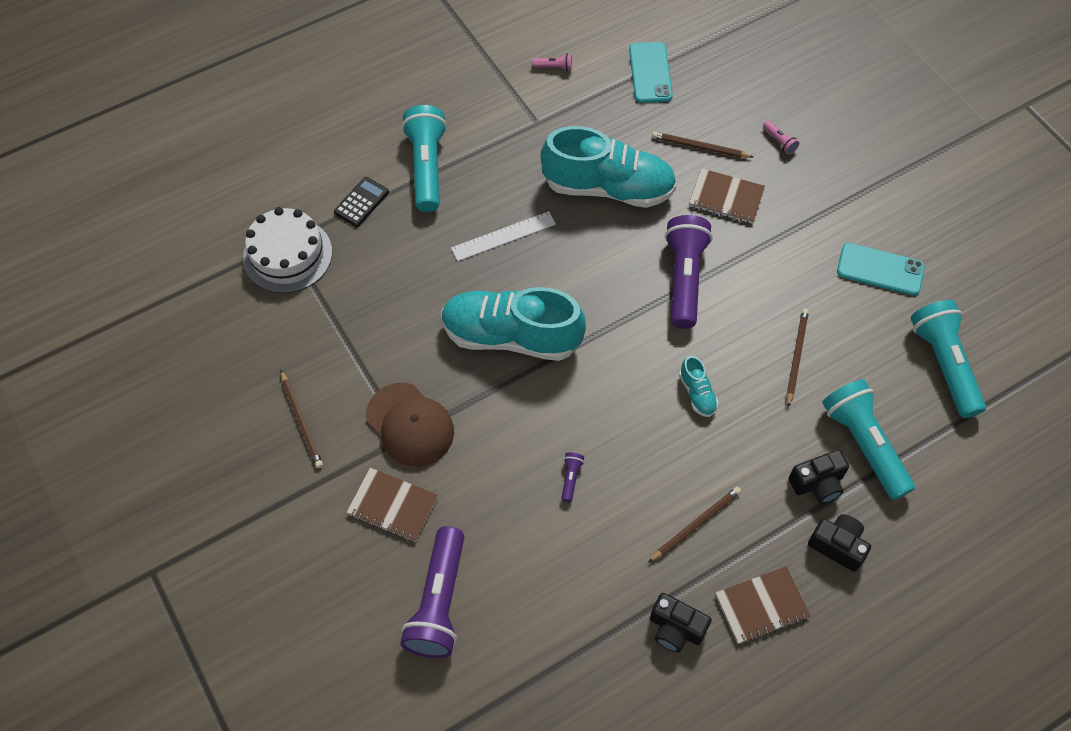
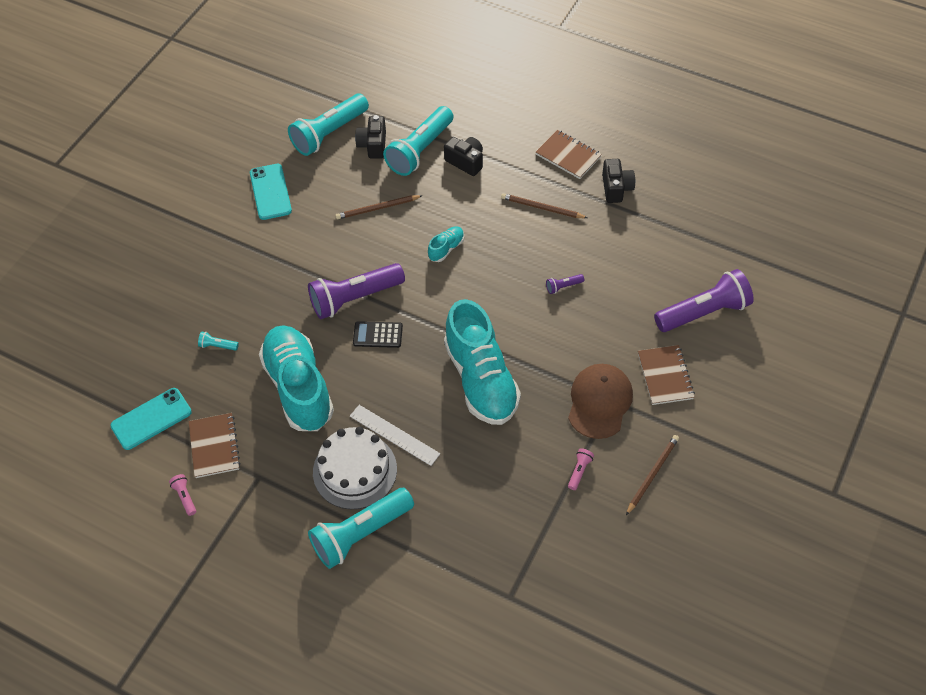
camera: 120 degrees left, 5 degrees down
white cake [243,207,332,293] -> white cake moved to [313,427,397,509]
black calculator [334,177,389,227] -> black calculator moved to [353,321,403,348]
brown pencil [652,132,753,158] -> turquoise flashlight [198,332,239,351]
brown notebook [689,168,765,224] -> brown notebook moved to [189,413,241,478]
pink flashlight [763,121,799,155] -> pink flashlight moved to [568,448,594,490]
black camera [808,514,871,572] -> black camera moved to [355,115,386,159]

